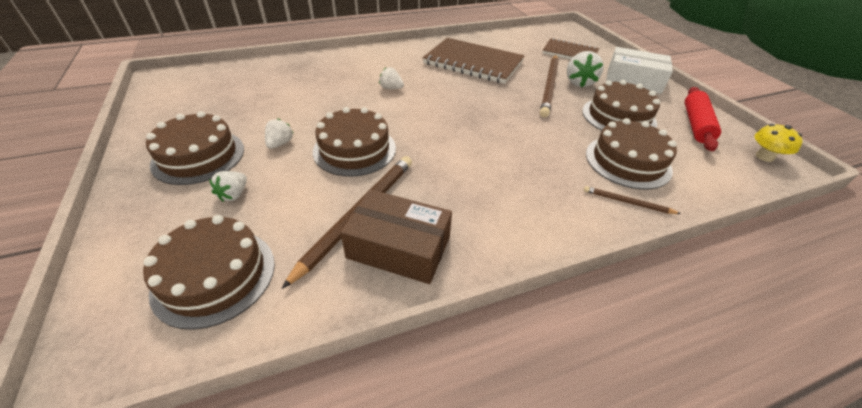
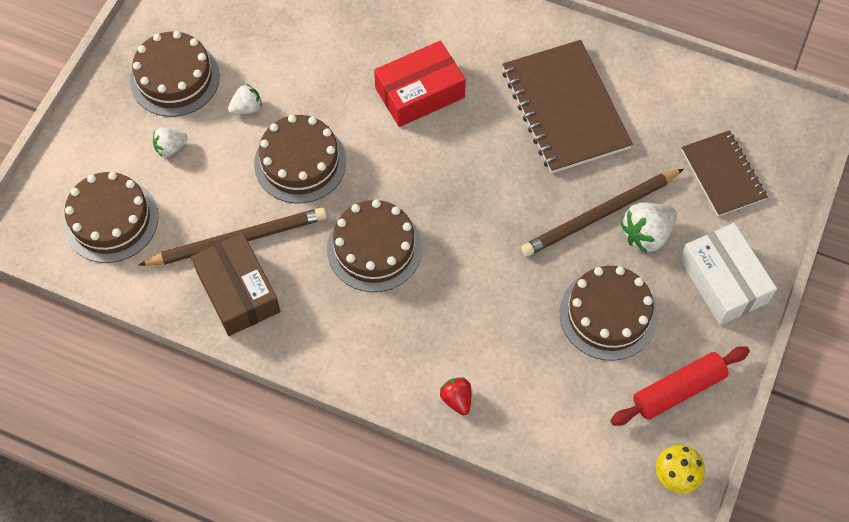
camera: 45 degrees right, 20 degrees up
white strawberry [379,67,404,89] -> red box [374,41,466,127]
brown pencil [584,186,681,214] -> red strawberry [440,377,471,415]
brown cake [586,118,677,189] -> brown cake moved to [327,199,422,292]

